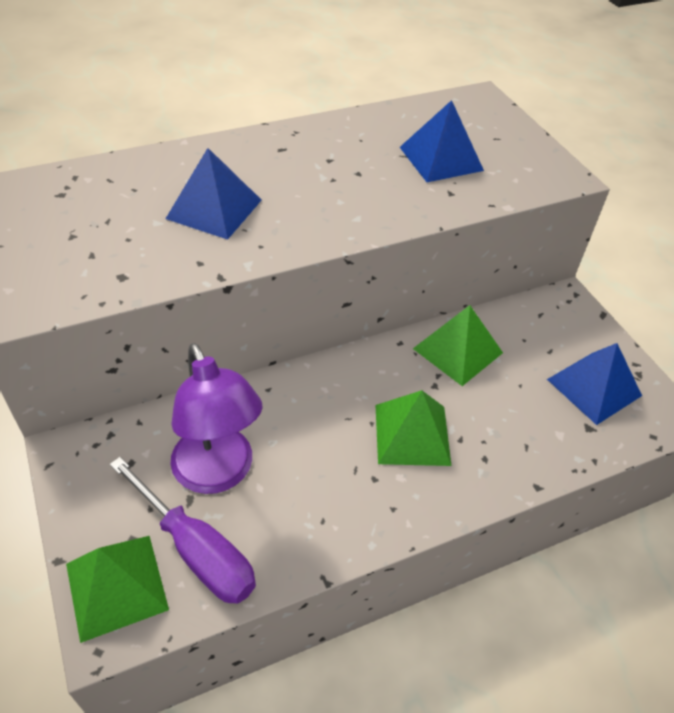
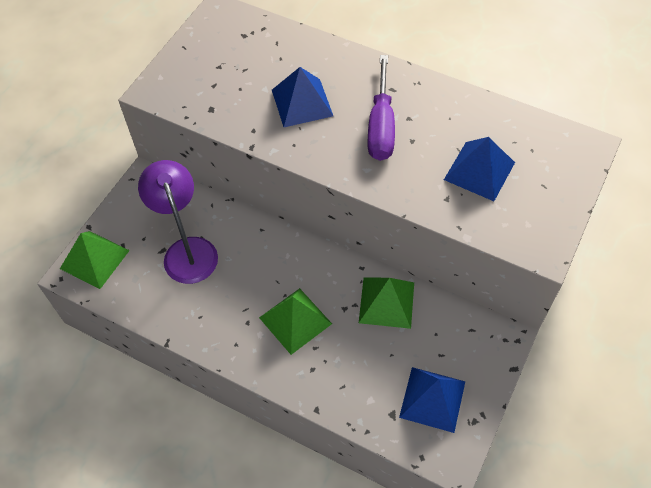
camera: 55 degrees right, 10 degrees up
purple screwdriver [110,457,256,604] -> purple screwdriver moved to [368,55,395,161]
purple lamp [170,343,262,494] -> purple lamp turned 135 degrees clockwise [138,160,218,284]

